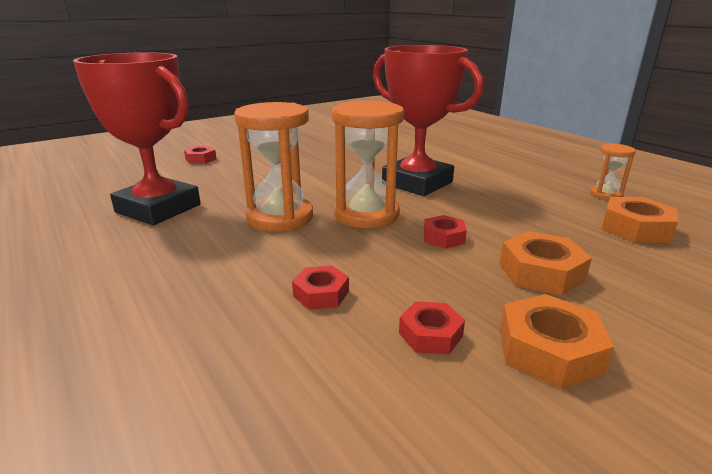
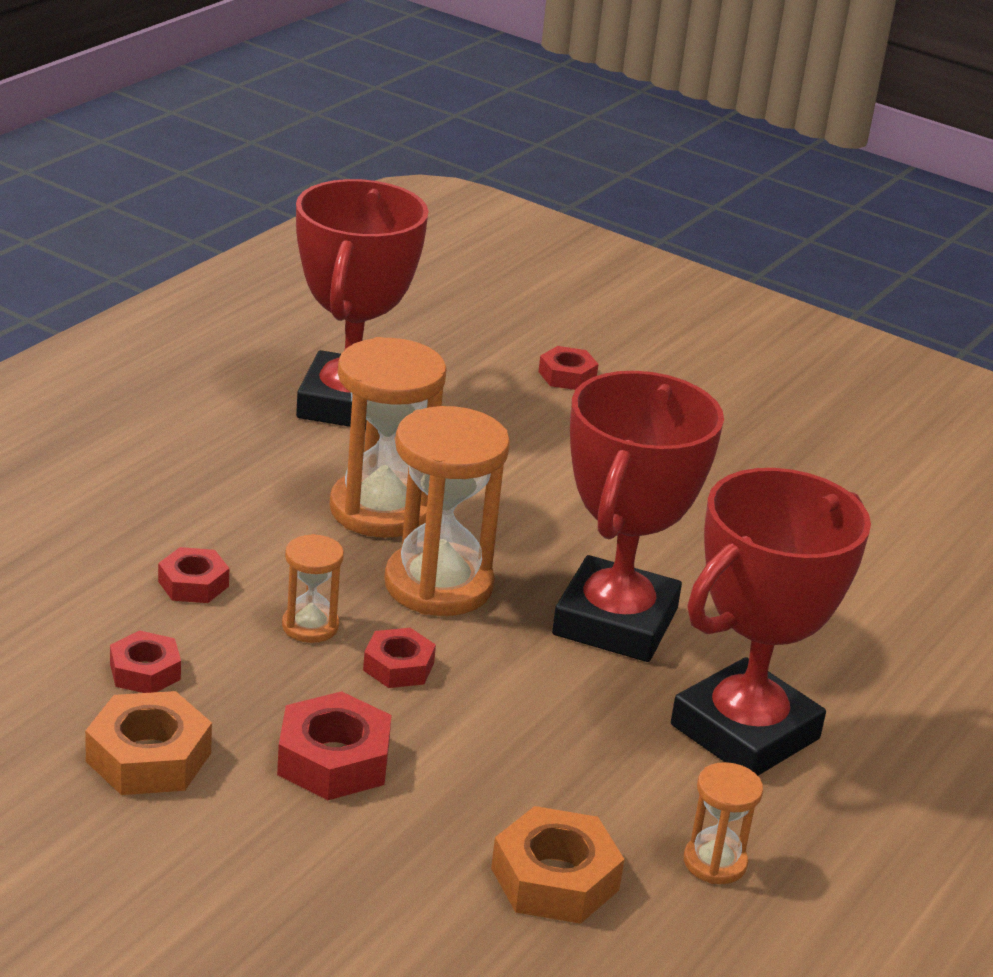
camera: 65 degrees right, 5 degrees up
orange nut [500,231,592,296] -> red nut [277,691,392,800]
none -> orange hourglass [282,534,344,643]
none -> red trophy [671,468,871,776]

